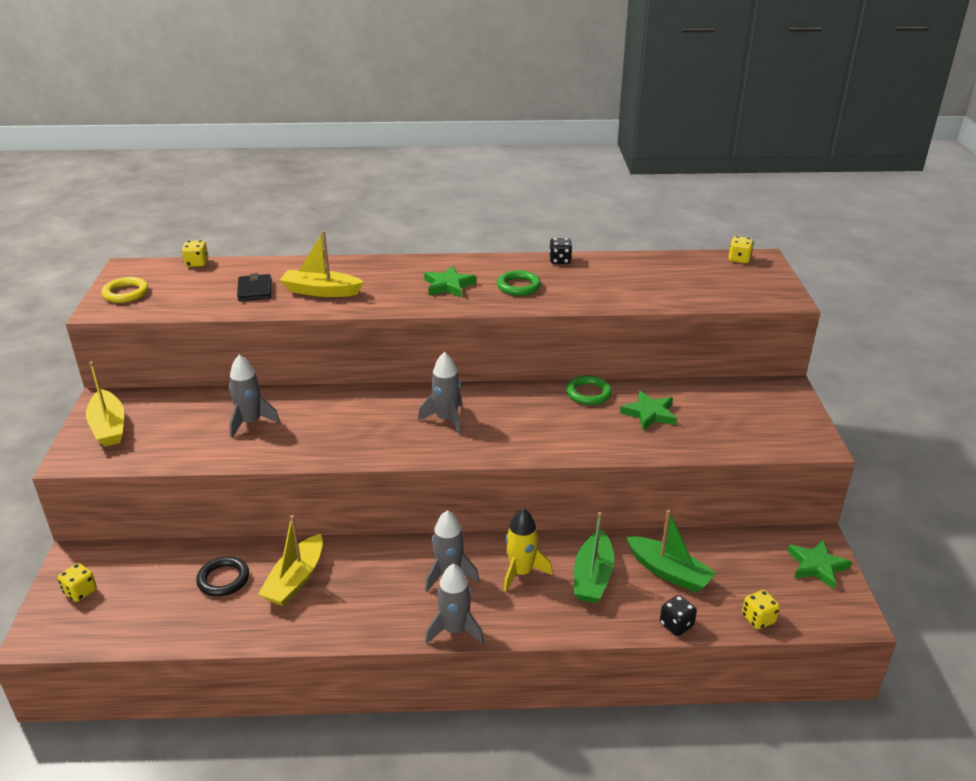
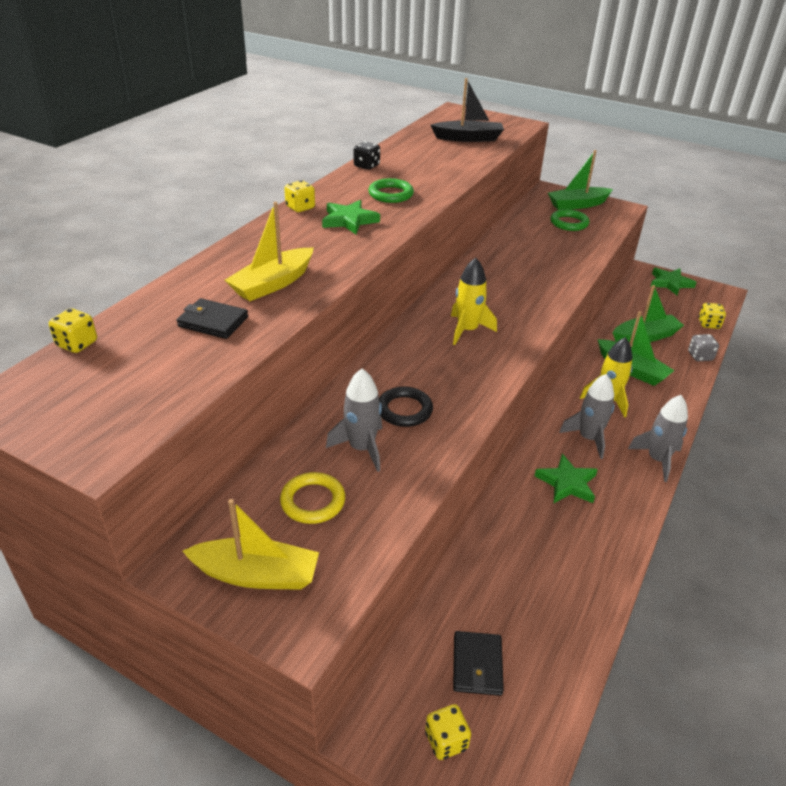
camera: 60 degrees left, 5 degrees up
yellow ring [101,277,149,303] -> yellow ring moved to [280,472,345,524]
black ring [196,556,249,597] -> black ring moved to [379,387,433,427]
yellow boat [258,515,323,606] -> none
grey rocket [418,352,463,435] -> yellow rocket [451,258,497,345]
green ring [566,376,612,405] -> green ring moved to [550,209,590,231]
green star [620,391,677,431] -> green star moved to [535,454,598,503]
black dice [660,595,697,636] -> grey dice [688,334,719,361]
yellow dice [729,236,754,263] -> yellow dice moved to [284,180,315,212]
none -> black boat [431,78,504,142]
none -> black wallet [453,631,504,696]
none -> green boat [548,150,613,210]

